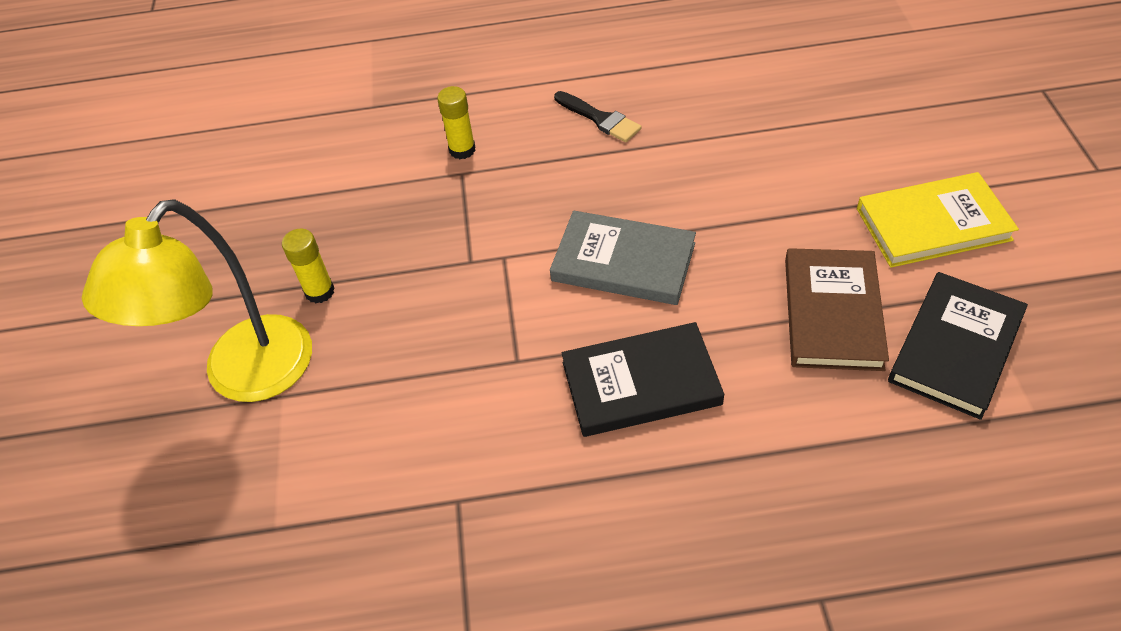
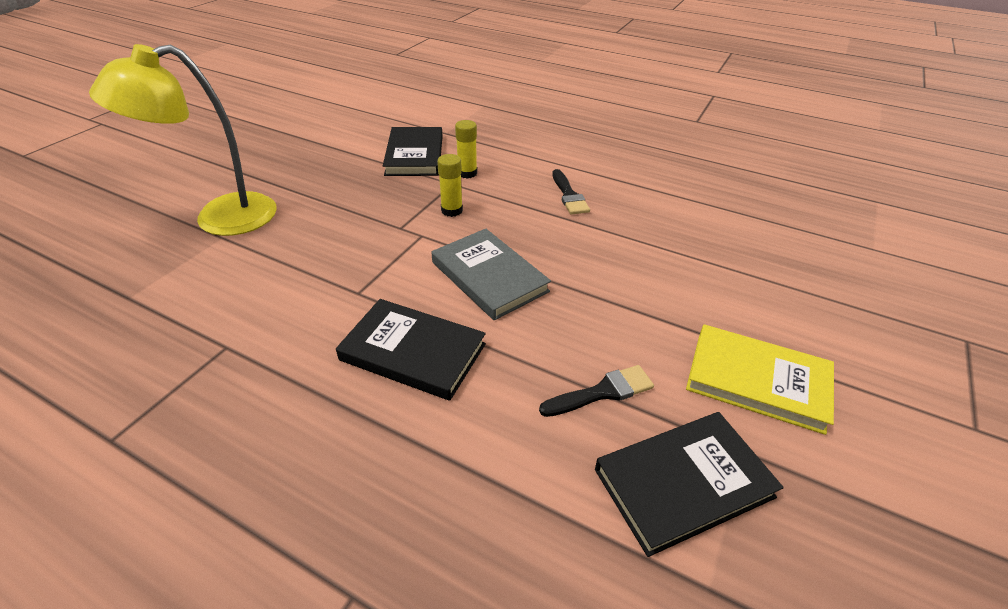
camera: 30 degrees right, 10 degrees down
yellow glue stick [282,229,335,304] -> yellow glue stick moved to [437,154,463,217]
brown book [785,248,889,371] -> black brush [539,365,654,417]
none -> black book [383,127,443,176]

